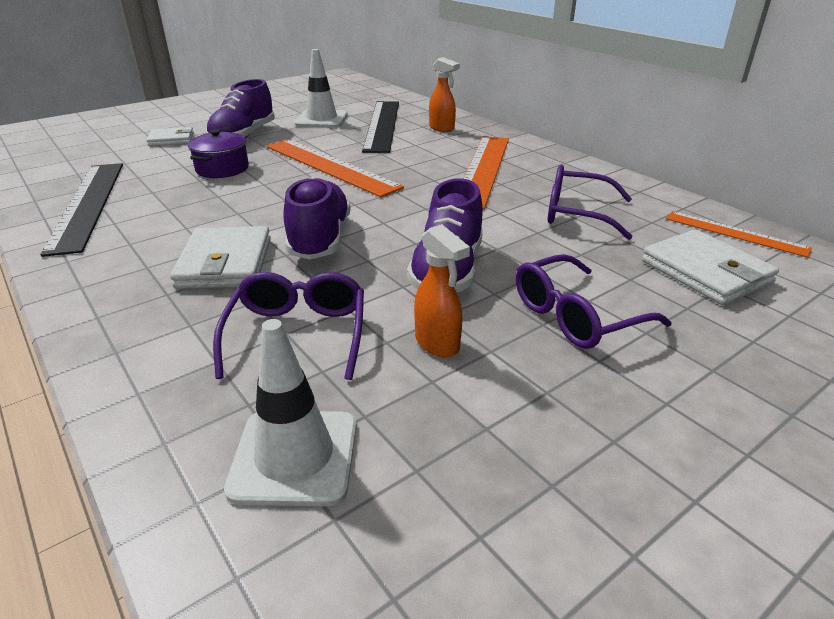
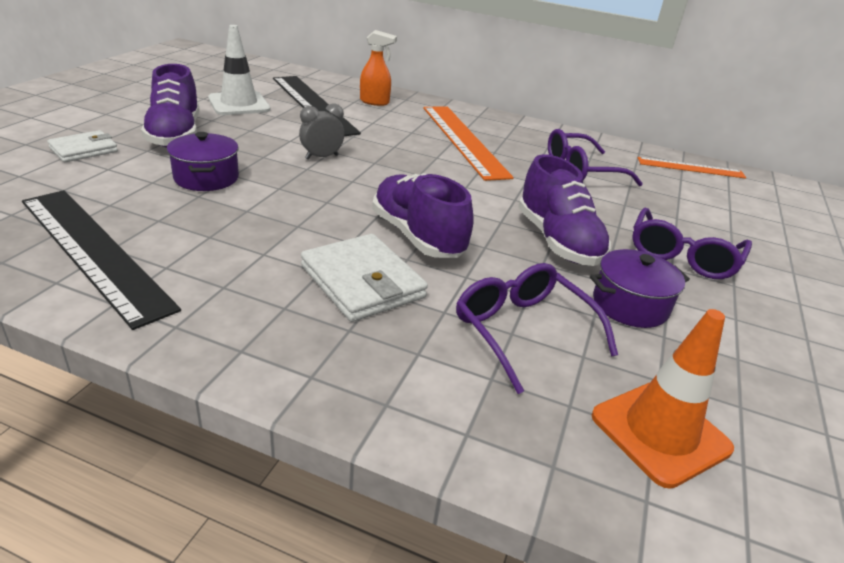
camera: 35 degrees left, 0 degrees up
white traffic cone [224,319,357,506] -> orange traffic cone [592,309,734,489]
orange ruler [266,139,404,197] -> grey clock [299,103,344,160]
orange spray bottle [414,224,470,358] -> purple pot [590,249,690,328]
white wallet [642,229,779,305] -> none

